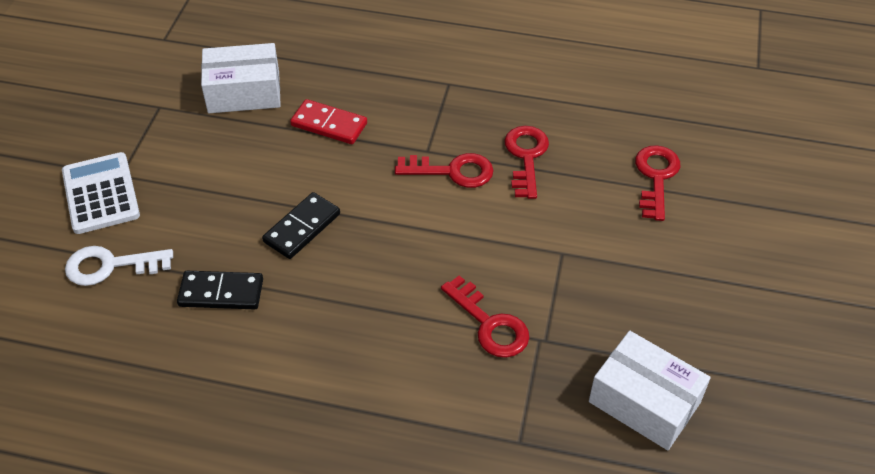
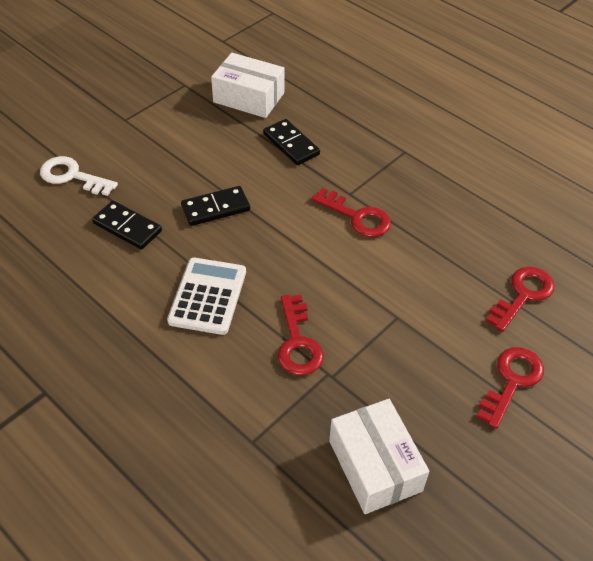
camera: 30 degrees right, 0 degrees up
white calculator [62,152,140,234] -> white calculator moved to [167,257,246,335]
red domino [290,99,367,144] -> black domino [263,119,320,165]
red key [504,126,549,199] -> red key moved to [477,347,544,429]

